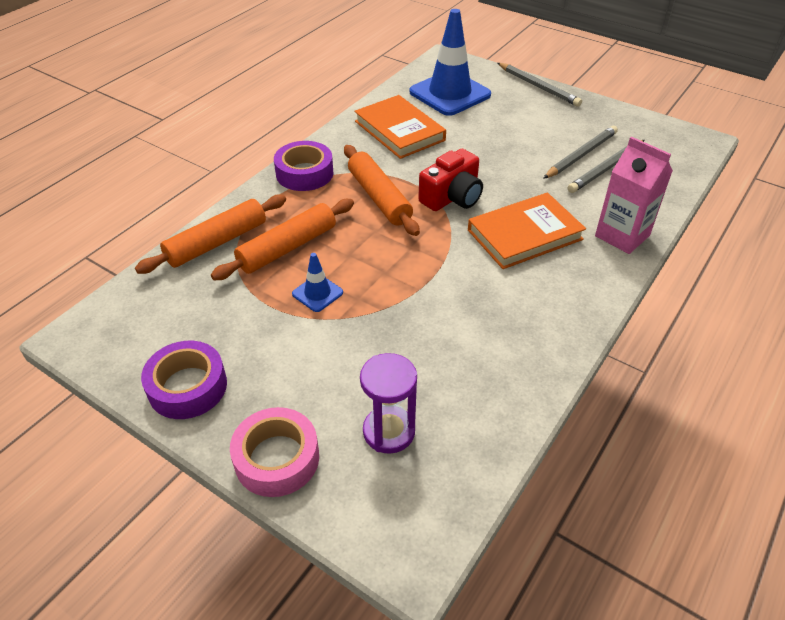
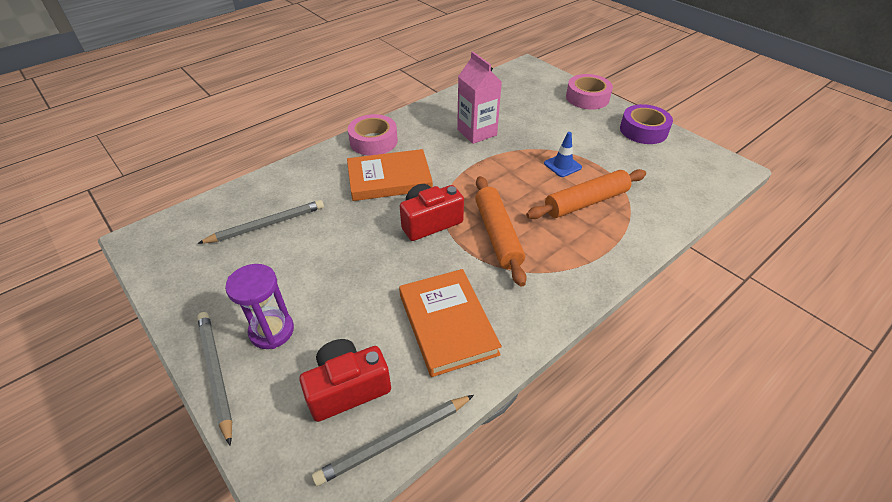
camera: 165 degrees left, 0 degrees up
orange rolling pin [135,195,286,274] -> none
purple tape [274,141,334,191] -> none
purple hourglass [360,353,417,454] -> purple hourglass moved to [225,264,294,349]
blue traffic cone [409,9,491,116] -> red camera [299,339,391,422]
grey pencil [543,126,618,179] -> grey pencil moved to [312,395,474,486]
pink carton [595,137,673,254] -> pink carton moved to [457,52,502,144]
none -> pink tape [348,114,398,156]

